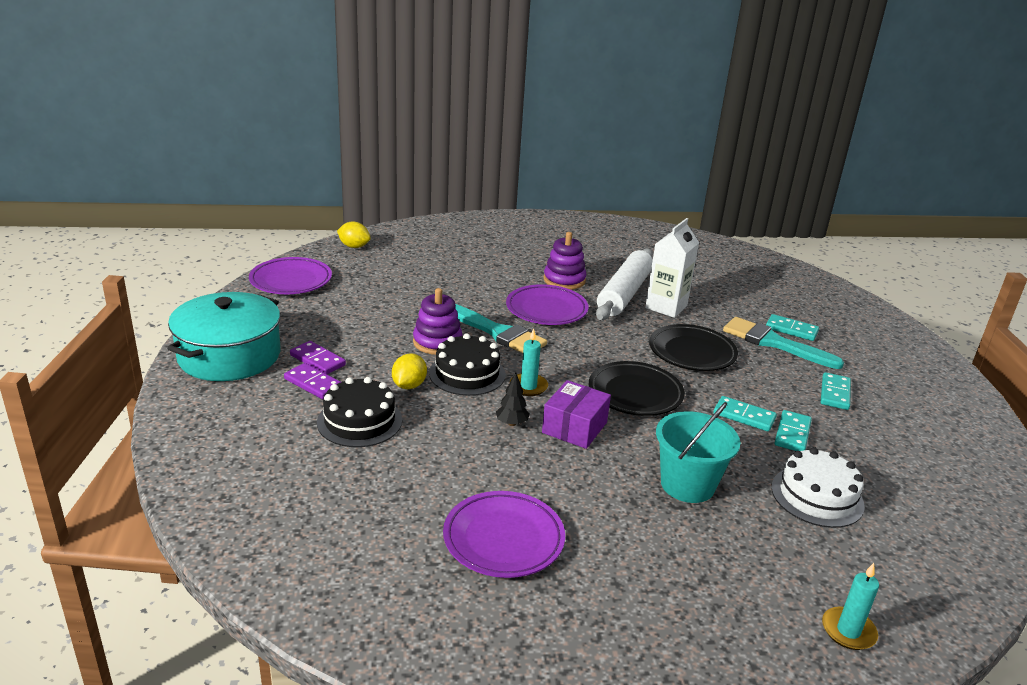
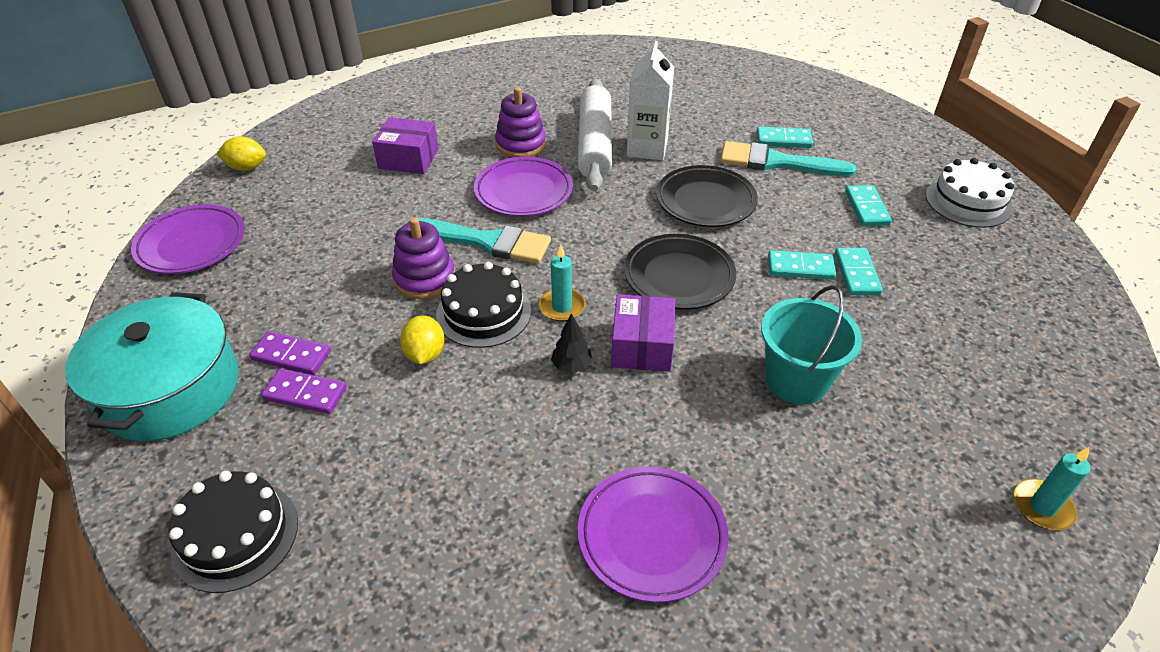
camera: 20 degrees left, 15 degrees up
black cake [317,377,402,447] -> black cake moved to [169,471,298,593]
white cake [771,447,865,528] -> white cake moved to [926,158,1014,228]
none -> purple box [372,117,438,174]

